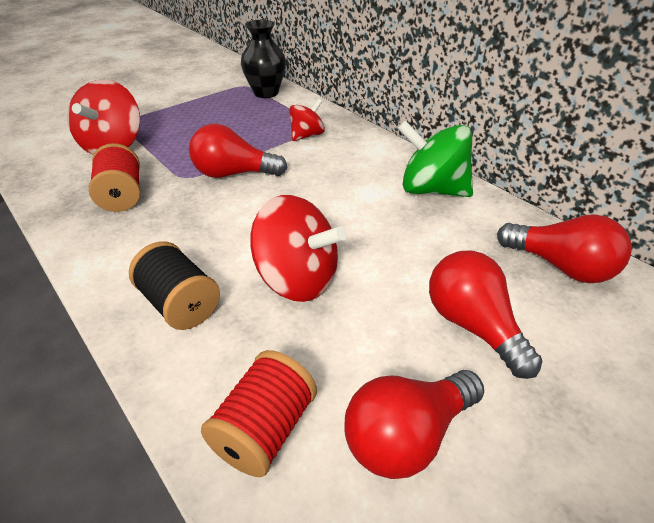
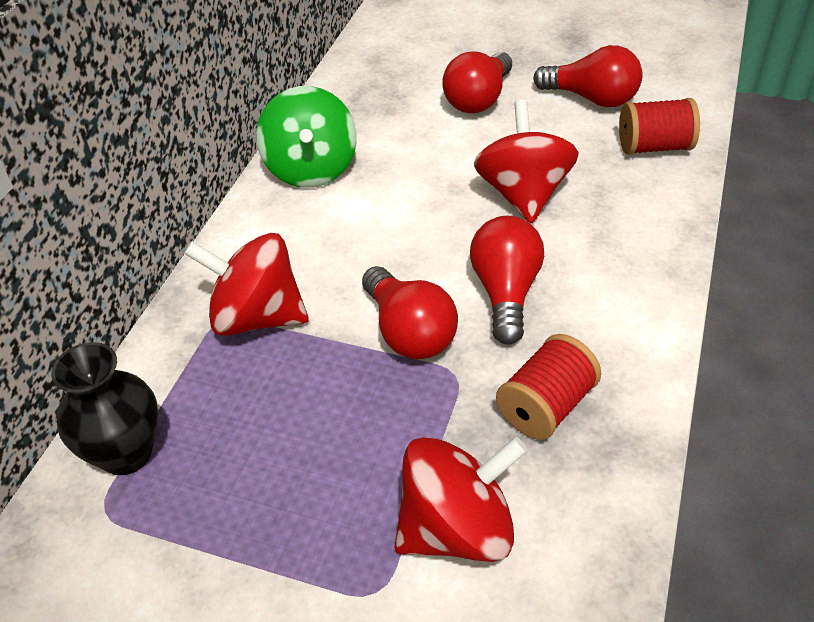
camera: 120 degrees left, 5 degrees up
black spool [129,241,220,330] -> none
red spinning top [289,99,325,141] -> red spinning top [184,233,309,336], size x1.73
red light bulb [497,214,632,283] -> red light bulb moved to [470,216,544,345]

